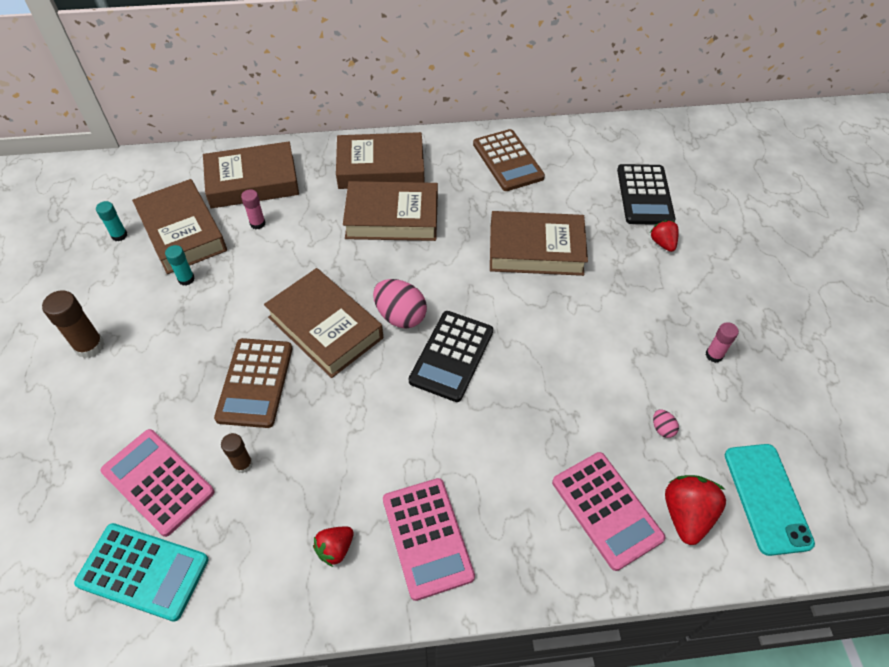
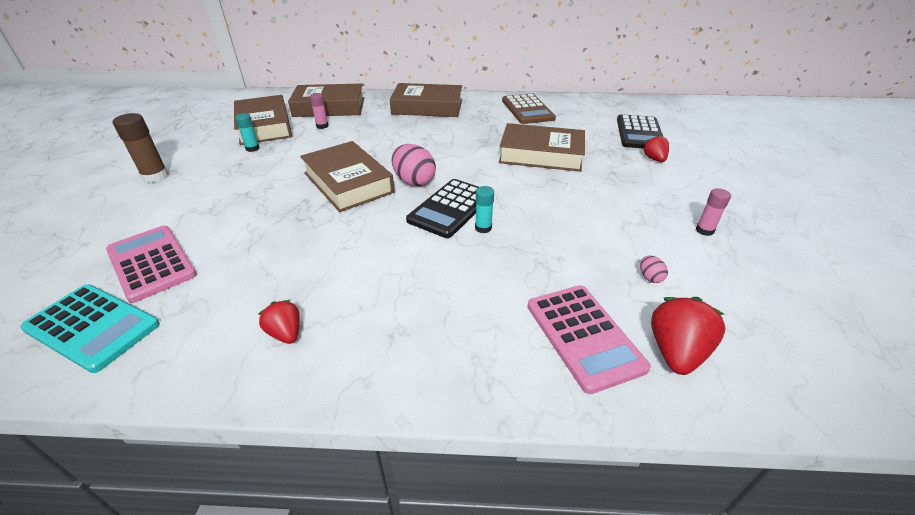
camera: 10 degrees right, 15 degrees down
turquoise glue stick [96,201,127,241] -> turquoise glue stick moved to [475,186,494,233]
brown calculator [214,338,293,428] -> none
brown glue stick [221,433,253,473] -> none
red strawberry [313,526,354,567] -> red strawberry turned 90 degrees clockwise [259,300,300,344]
brown book [343,181,438,241] -> none
pink calculator [383,478,475,601] -> none
turquoise phone [725,444,815,556] -> none

